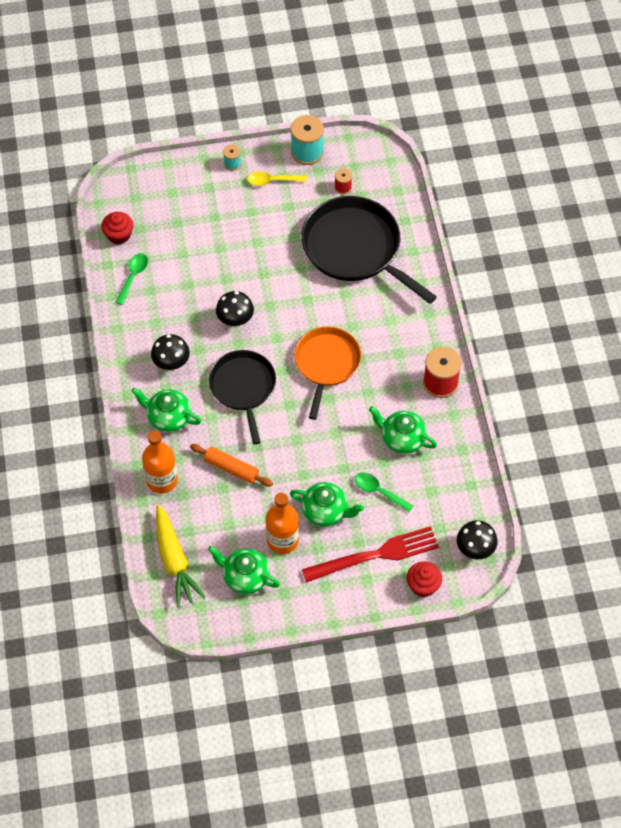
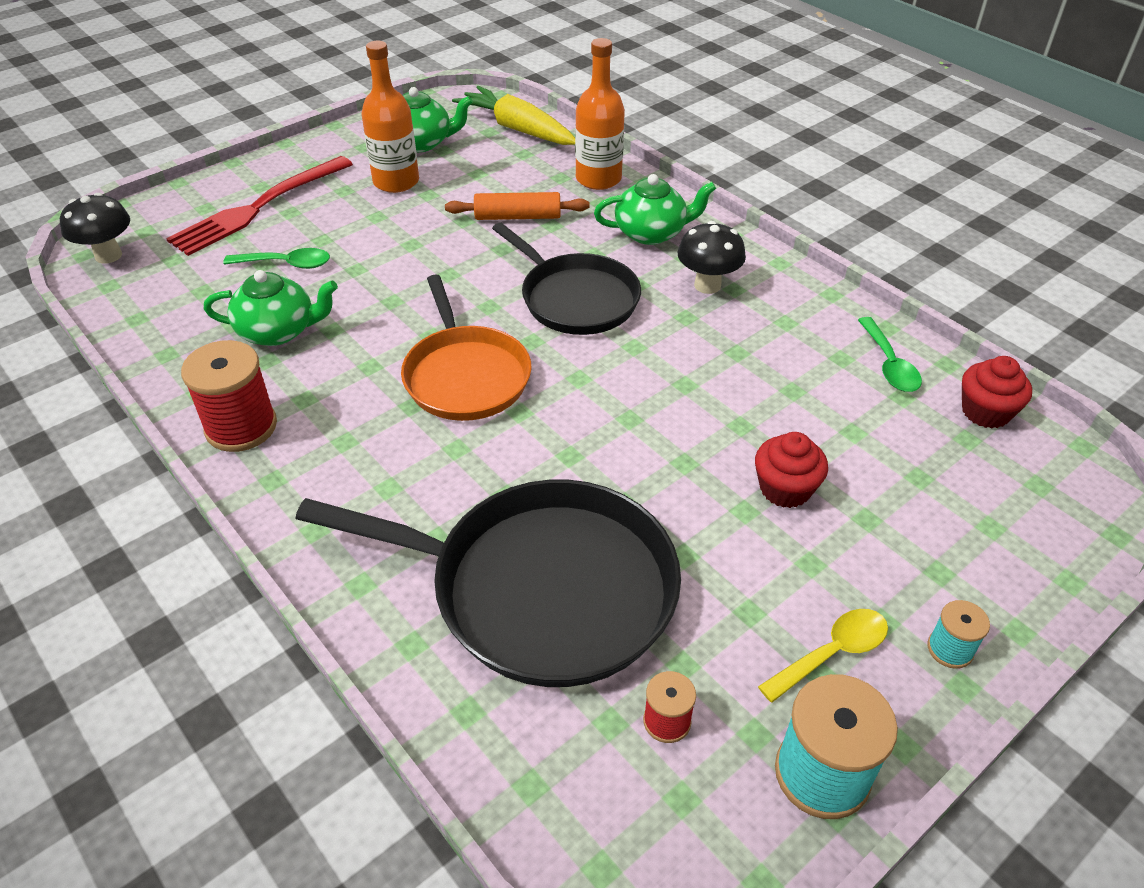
camera: 150 degrees right, 15 degrees down
black mushroom [216,291,254,328] -> none
green teapot [290,482,364,527] -> none
red cupcake [407,562,442,597] -> red cupcake moved to [755,432,828,508]

